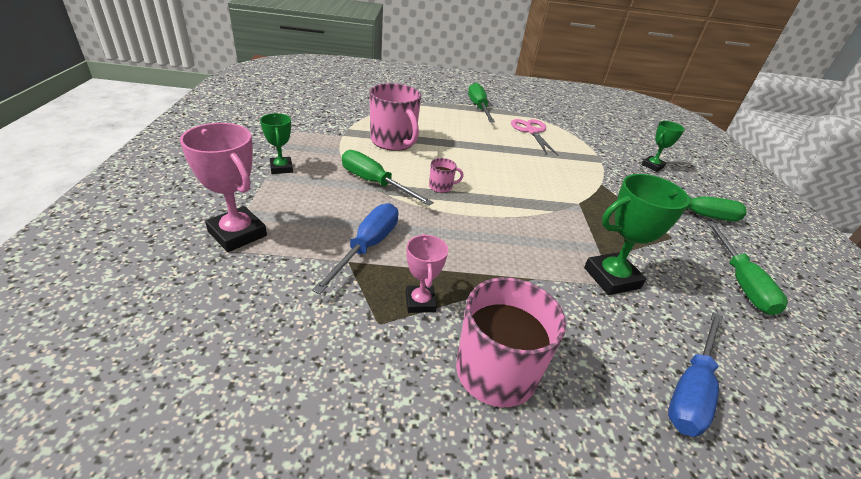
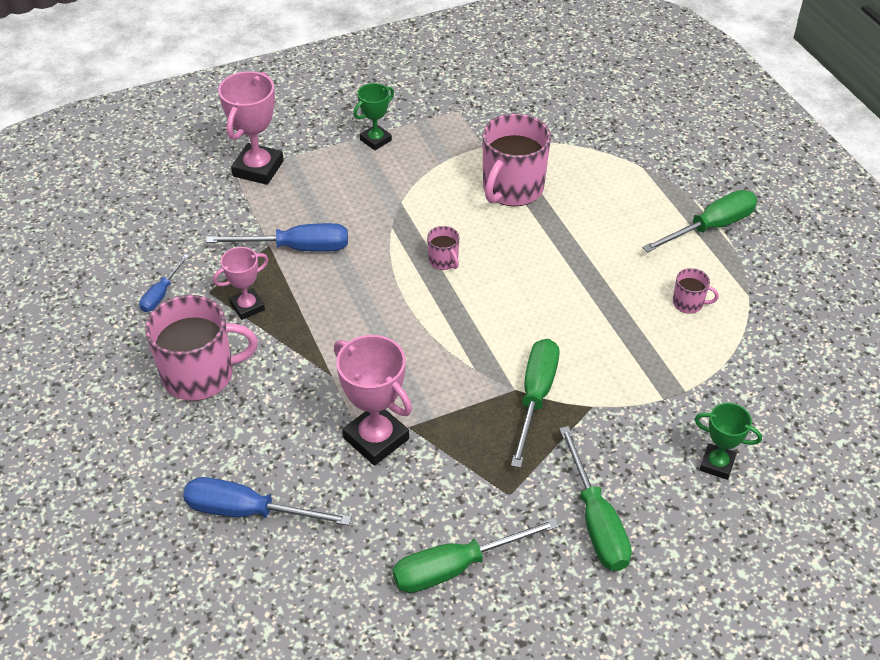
camera: 70 degrees right, 10 degrees up
green screwdriver [342,150,434,206] -> green screwdriver moved to [511,339,559,468]
pink scissors [511,119,558,155] -> pink mug [673,268,719,314]
green trophy [584,174,690,295] -> pink trophy [334,335,412,465]
none -> blue screwdriver [139,254,189,312]

